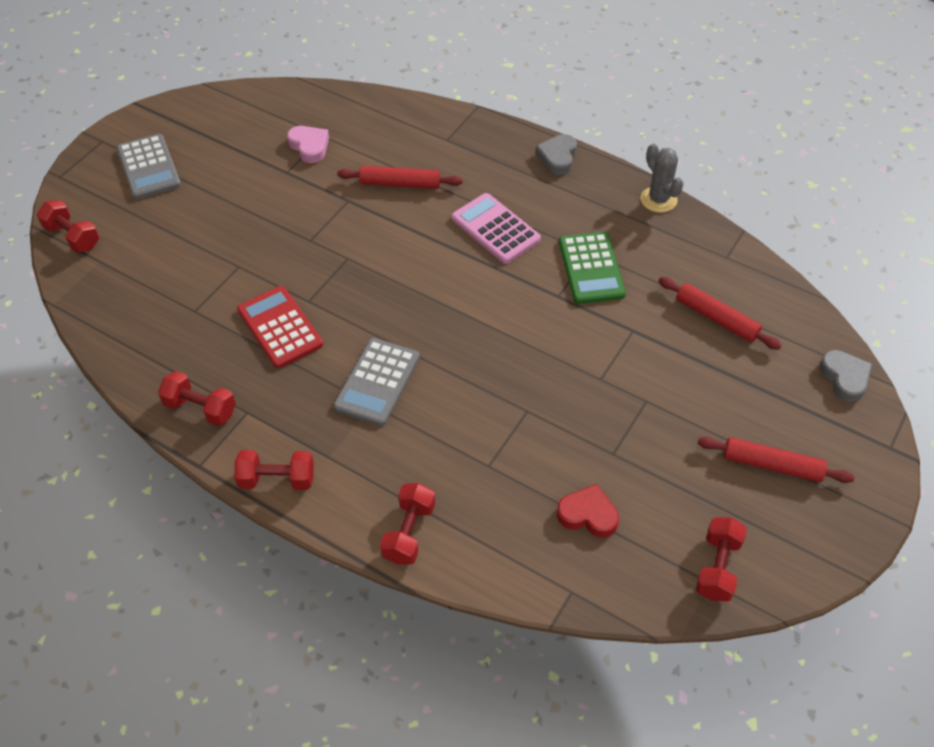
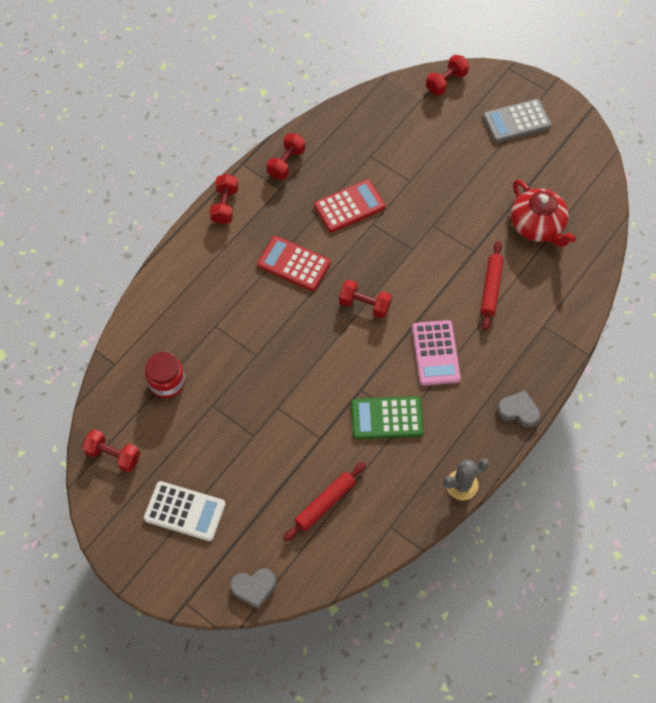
camera: 95 degrees right, 10 degrees up
pink heart [287,126,329,163] -> red teapot [511,180,576,247]
grey calculator [333,338,420,426] -> red calculator [257,236,331,291]
red dumbbell [380,483,435,565] -> red dumbbell moved to [339,280,392,318]
pink calculator [451,193,541,264] -> pink calculator turned 120 degrees clockwise [412,320,461,386]
red heart [557,484,619,538] -> red jar [145,352,185,398]
red rolling pin [698,437,855,483] -> white calculator [144,481,226,541]

